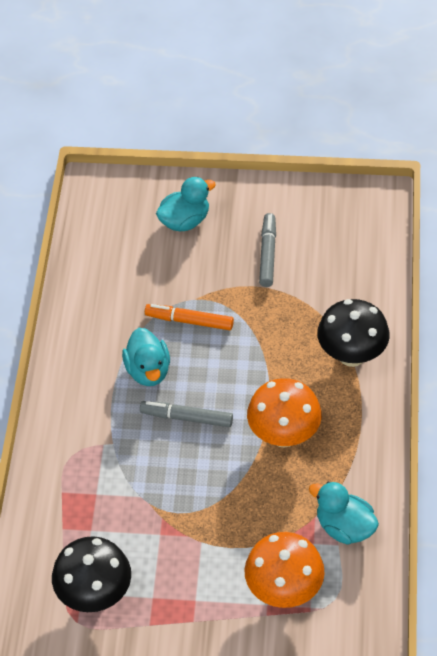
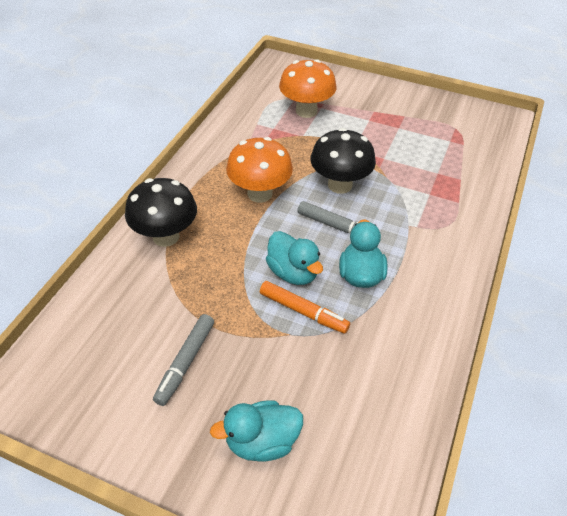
camera: 165 degrees left, 5 degrees down
black mushroom [52,536,131,612] -> black mushroom moved to [310,128,376,194]
turquoise duck [309,481,379,545] -> turquoise duck moved to [266,231,323,285]

